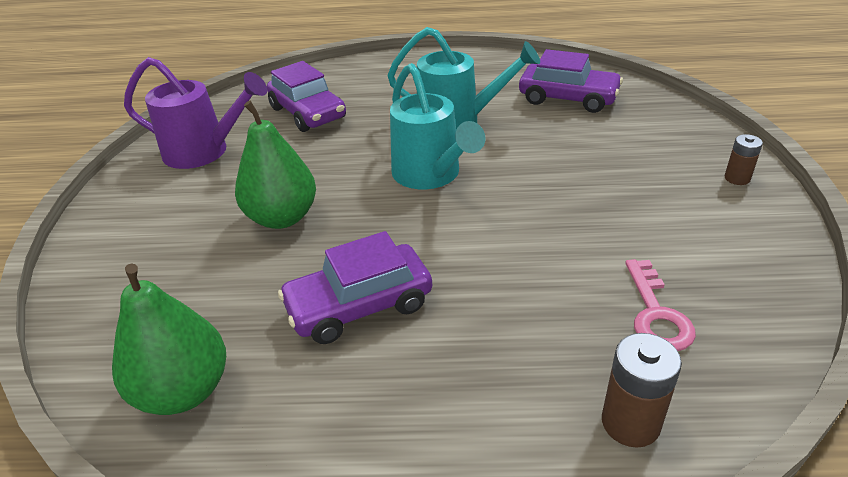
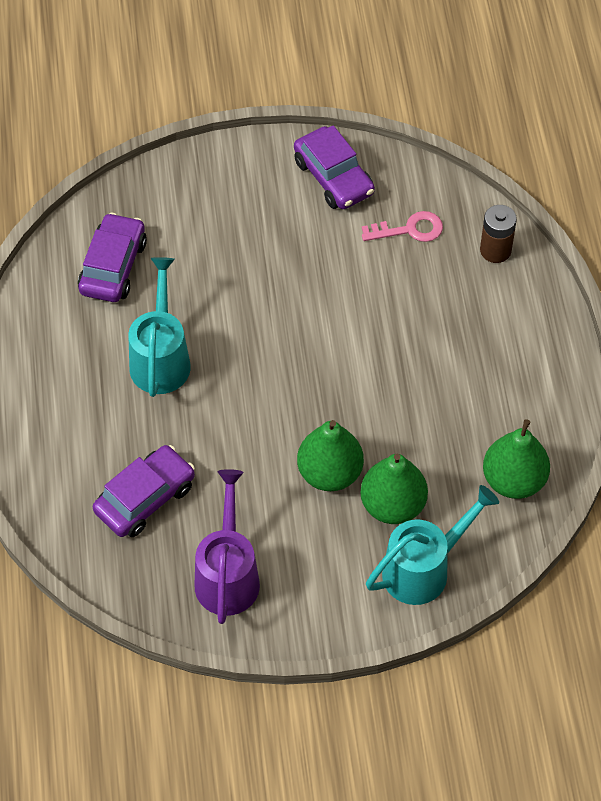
camera: 100 degrees left, 20 degrees up
purple car [278,231,432,344] -> purple car moved to [294,125,375,209]
turquoise watering can [390,63,485,189] -> turquoise watering can moved to [366,485,499,605]
brown battery [724,134,763,185] -> none
none -> green pear [360,453,428,524]

